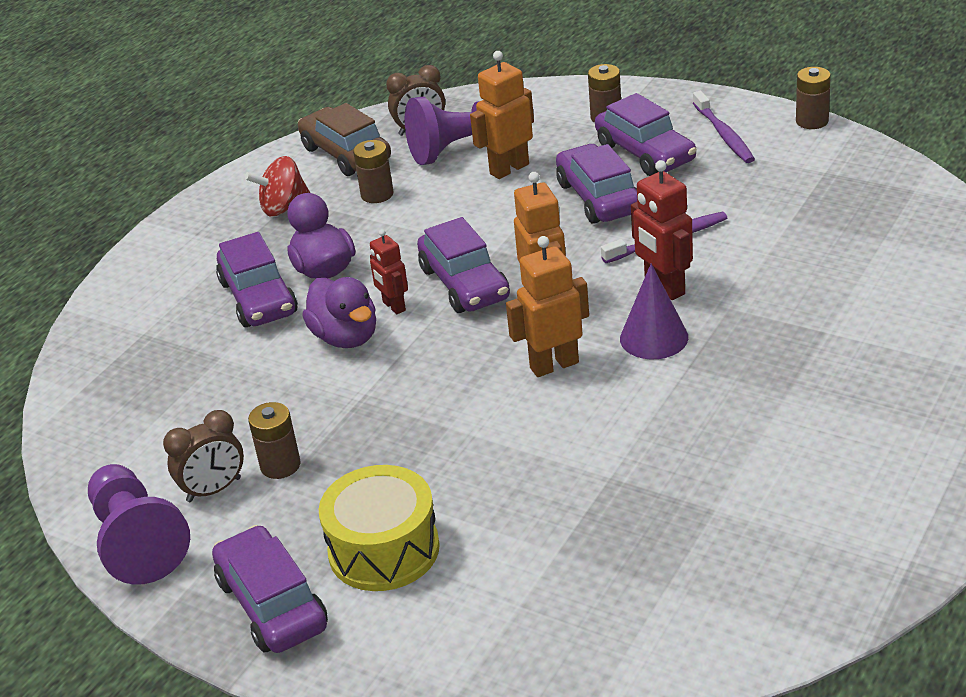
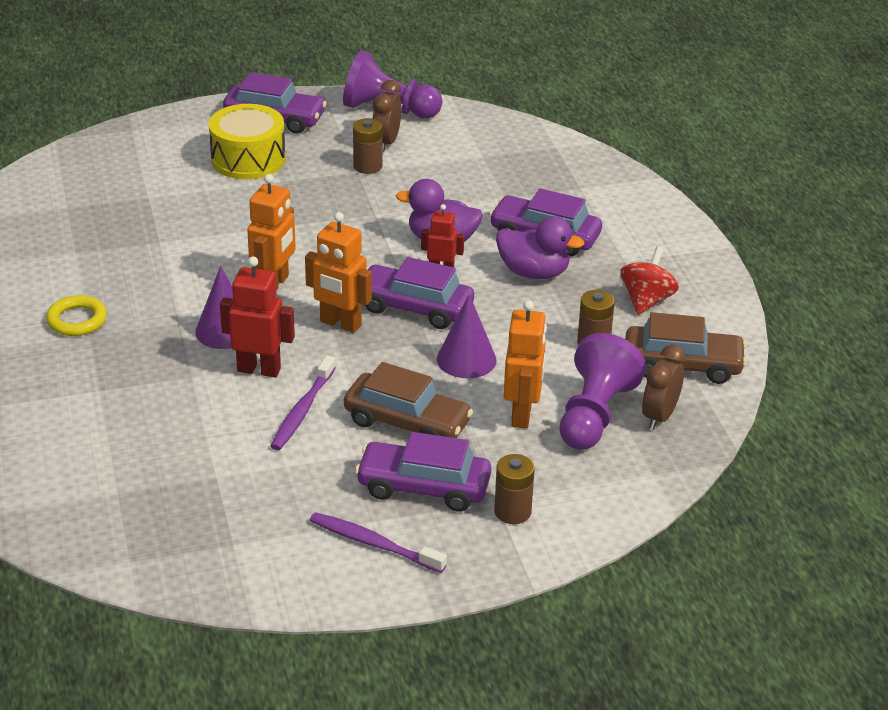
camera: 130 degrees right, 0 degrees up
purple car [556,144,637,224] -> brown car [344,362,473,438]
brown battery [796,67,831,129] -> none
none -> yellow ring [46,295,107,336]
none -> purple cone [437,295,497,378]

